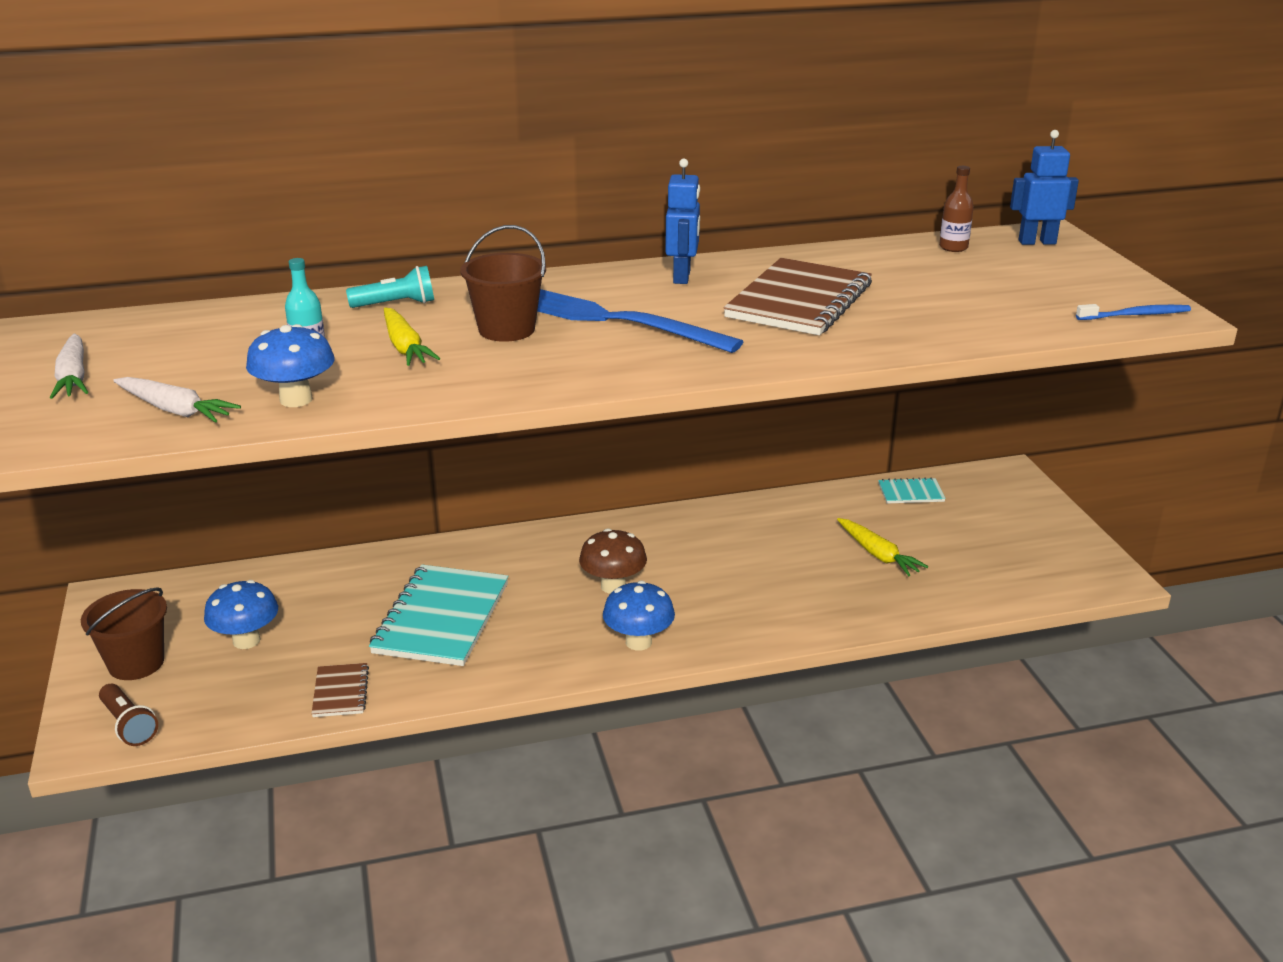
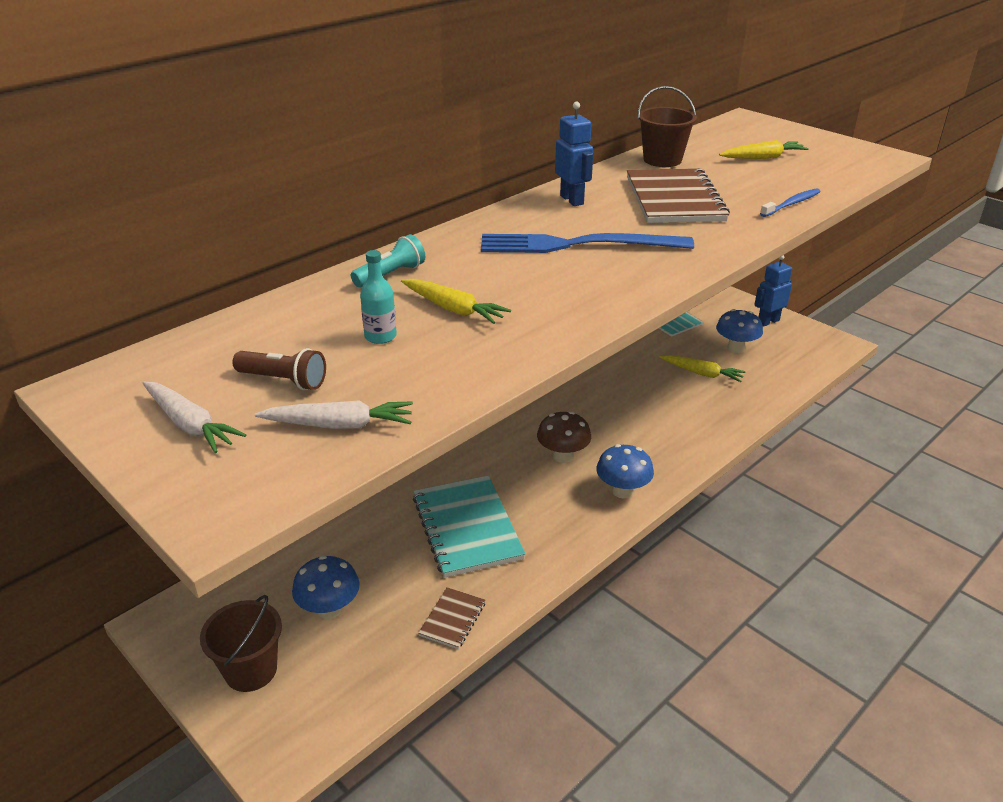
camera: 30 degrees left, 5 degrees up
brown flashlight [99,683,158,746] -> brown flashlight moved to [232,348,326,390]
blue mushroom [246,324,335,407] -> blue mushroom moved to [716,309,763,353]
brown notebook [311,663,369,717] -> brown notebook turned 60 degrees clockwise [418,587,485,649]
brown bucket [460,225,546,342] -> brown bucket moved to [638,86,697,167]
brown bottle [939,166,974,252] -> none
blue robot [1010,130,1079,245] -> blue robot moved to [754,255,792,327]
blue toothbrush [1076,304,1191,320] -> blue toothbrush moved to [760,188,821,217]
none -> yellow carrot [719,140,809,159]

